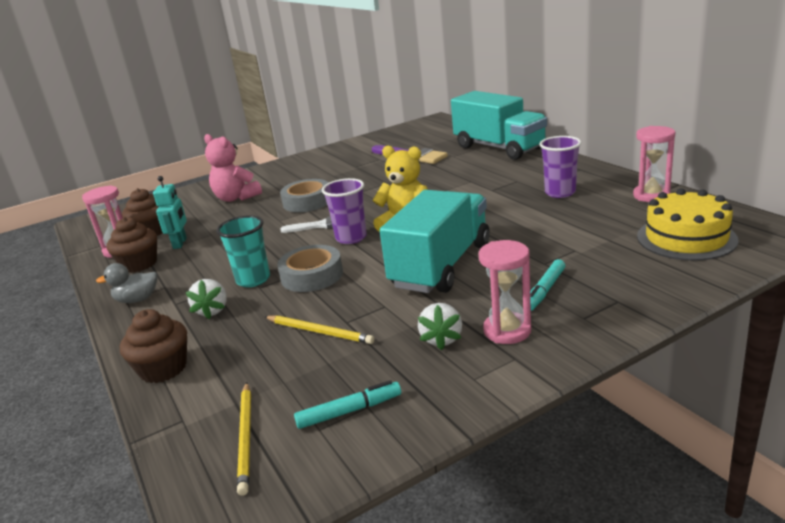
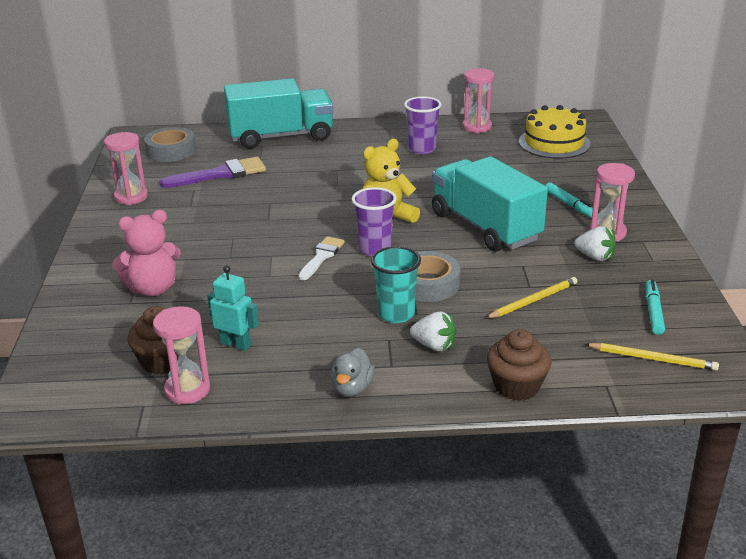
camera: 65 degrees left, 5 degrees up
brown cupcake [107,217,157,273] -> none
grey tape [280,179,329,212] -> grey tape moved to [144,127,196,162]
none -> pink hourglass [104,132,148,205]

